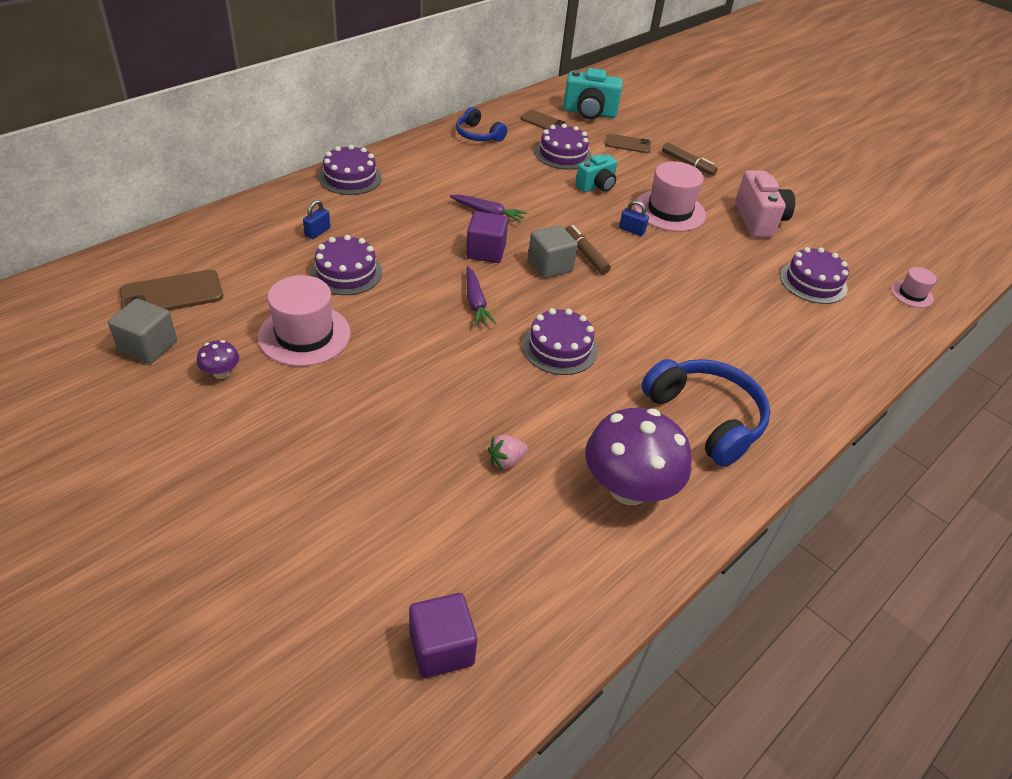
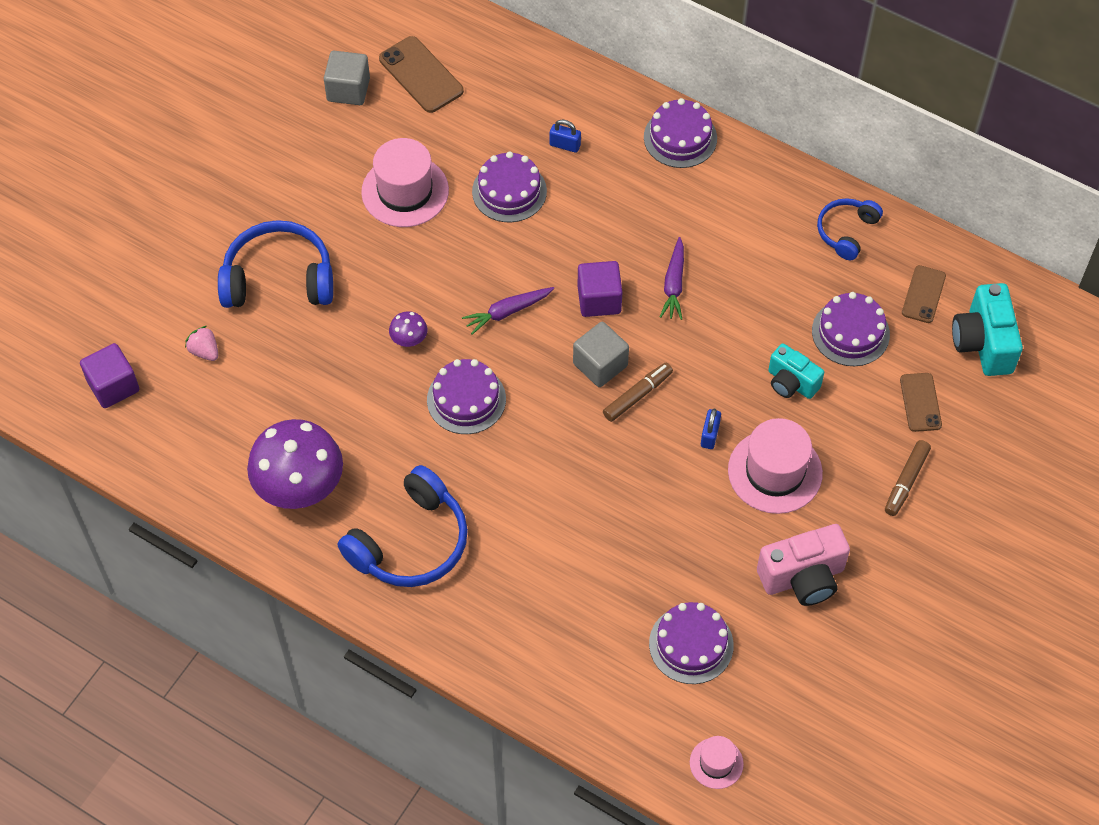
camera: 80 degrees right, 15 degrees up
purple mushroom [197,340,239,379] -> purple mushroom moved to [389,311,428,347]
pink strawberry [488,435,528,470] -> pink strawberry moved to [185,326,218,361]
none -> blue headphones [218,220,333,308]

